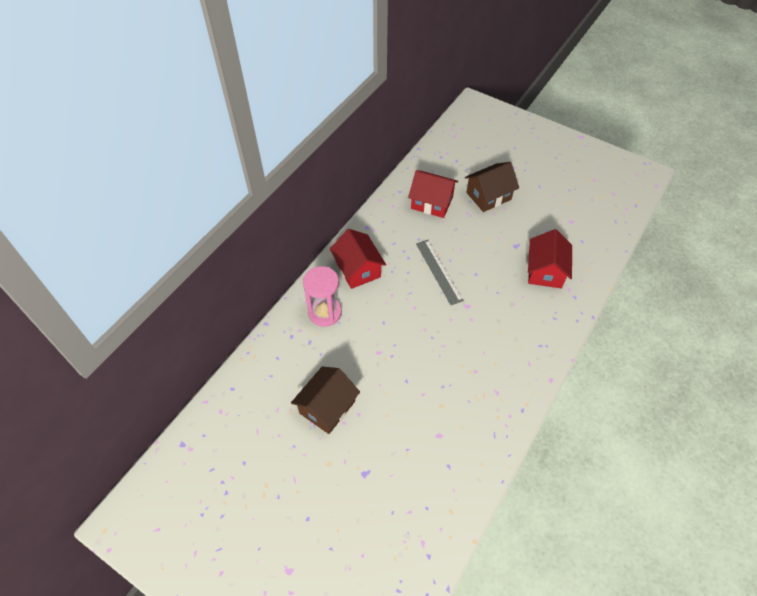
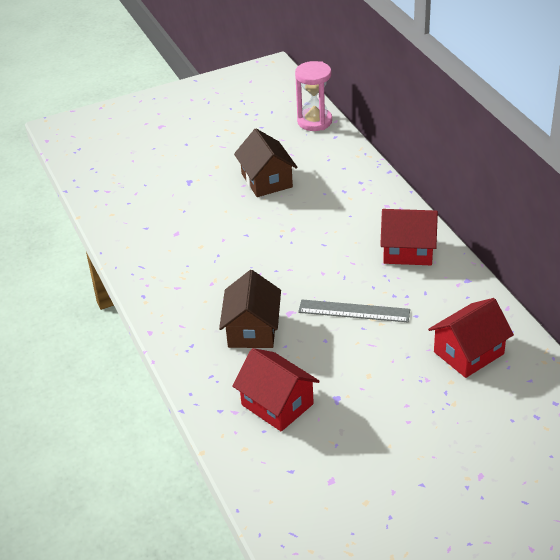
camera: 125 degrees right, 15 degrees down
pink hourglass [303,266,342,327] -> pink hourglass moved to [295,61,332,131]
brown house [465,162,519,212] -> brown house moved to [219,270,281,348]

